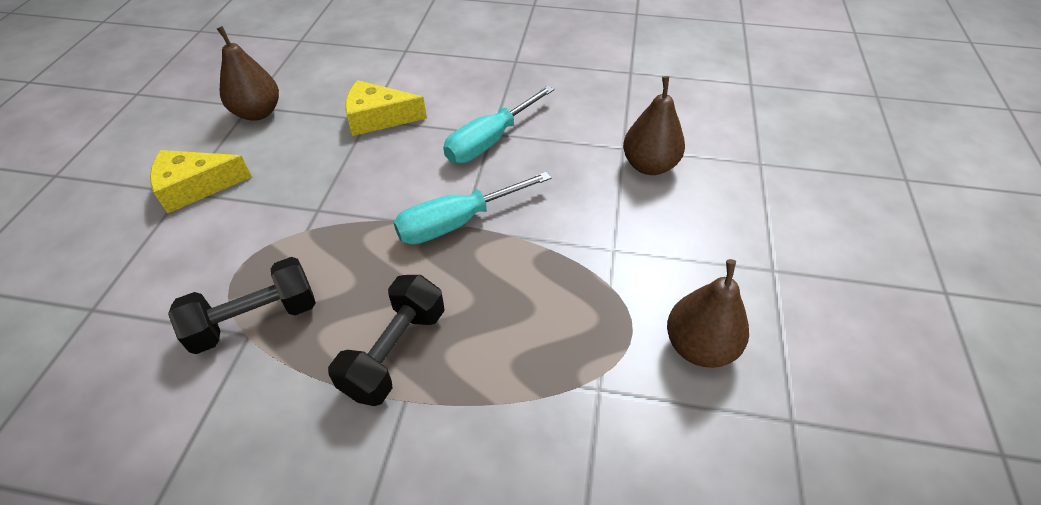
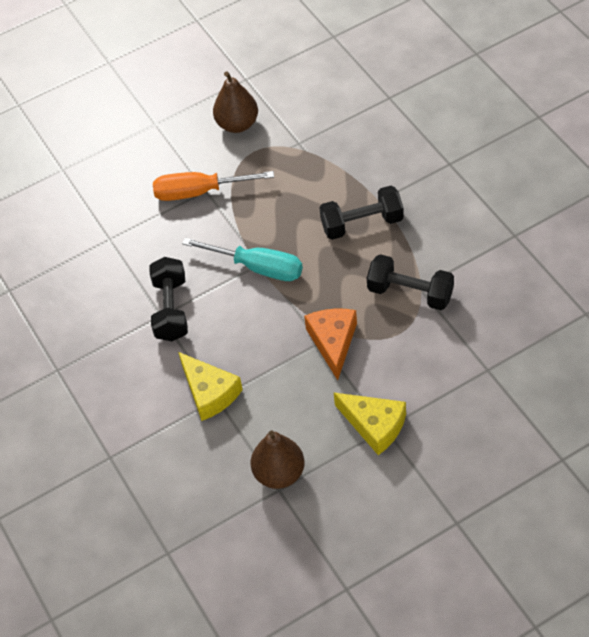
camera: 125 degrees left, 5 degrees up
turquoise screwdriver [443,86,555,163] -> black dumbbell [149,257,188,341]
brown pear [623,76,685,175] -> none
none -> orange screwdriver [153,171,274,201]
none -> orange cheese [304,309,357,380]

